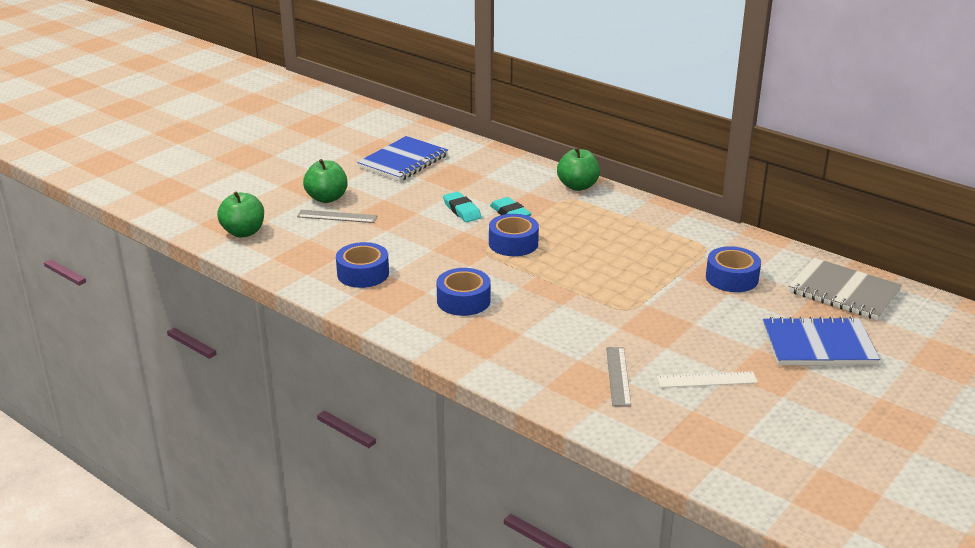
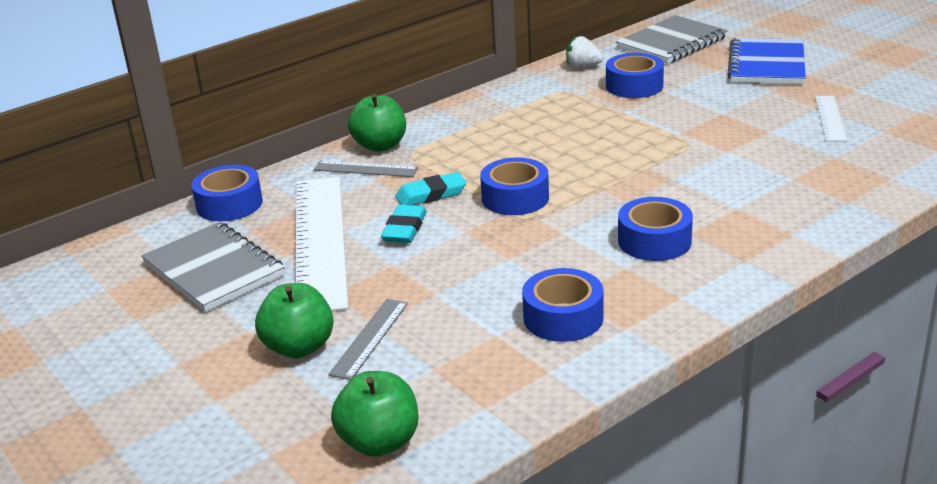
camera: 75 degrees left, 0 degrees up
blue notebook [357,136,448,181] -> grey notebook [141,222,285,312]
turquoise eraser [443,191,482,222] -> turquoise eraser turned 60 degrees counterclockwise [381,205,427,243]
grey ruler [606,347,631,407] -> grey ruler moved to [313,160,419,177]
none -> blue tape [191,165,263,221]
none -> white ruler [296,177,348,311]
none -> white strawberry [566,36,604,68]

